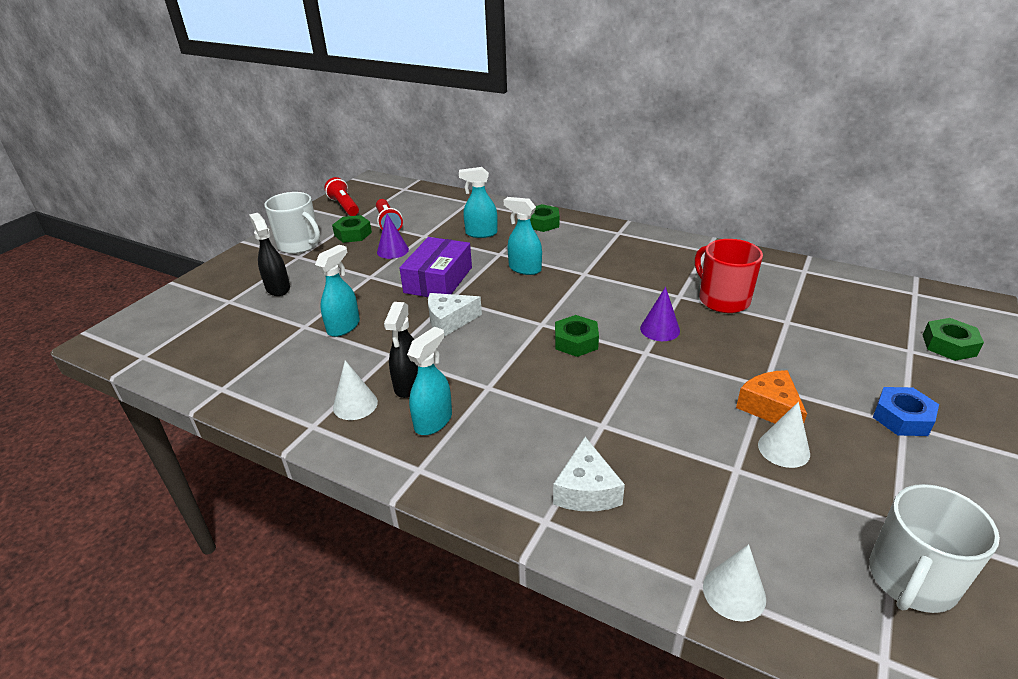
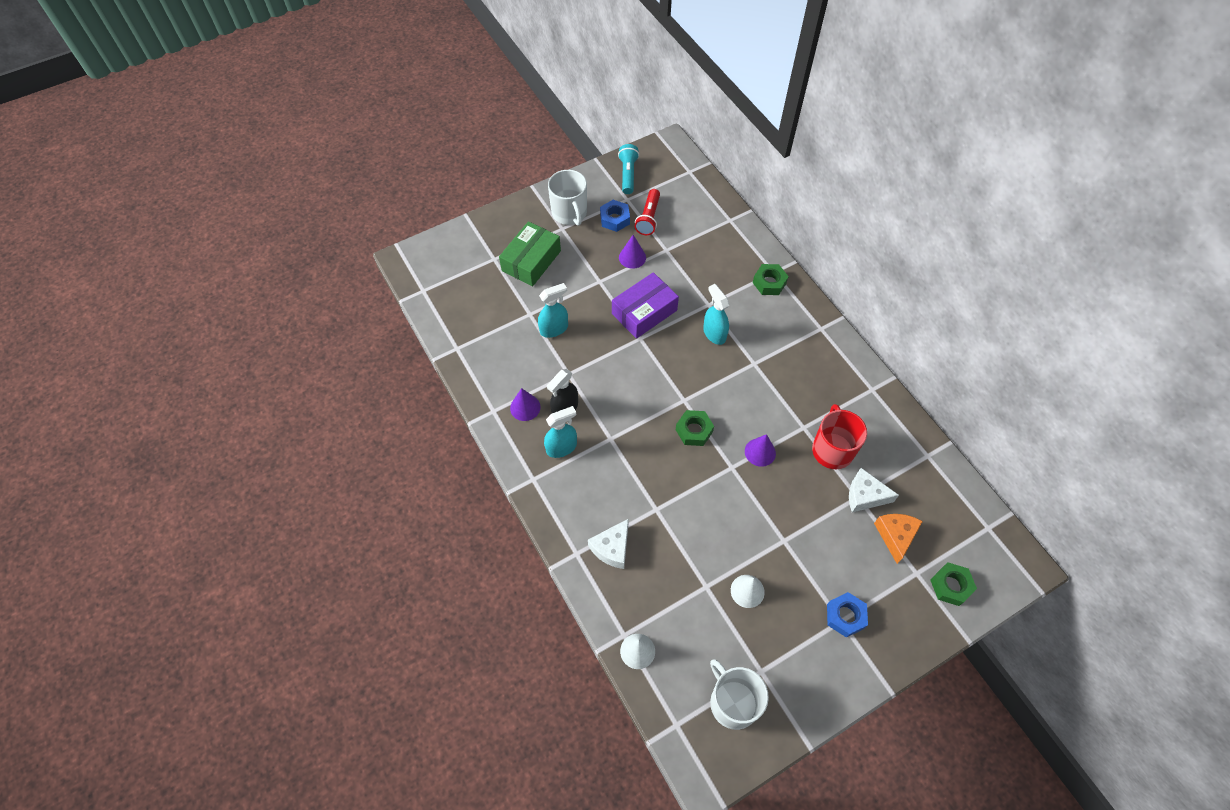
camera: 30 degrees right, 25 degrees up
black spray bottle [249,213,290,296] -> green box [499,221,561,286]
red flashlight [324,177,359,216] -> turquoise flashlight [618,144,639,194]
green nut [332,215,372,243] -> blue nut [600,200,630,232]
white cone [333,360,378,420] -> purple cone [510,388,540,421]
white cheese [428,293,482,337] -> white cheese moved to [849,468,899,512]
turquoise spray bottle [459,167,498,238] -> none
orange cheese [736,370,807,424] -> orange cheese moved to [874,514,923,564]
white mug [869,484,1000,613] -> white mug turned 75 degrees clockwise [710,659,769,730]

